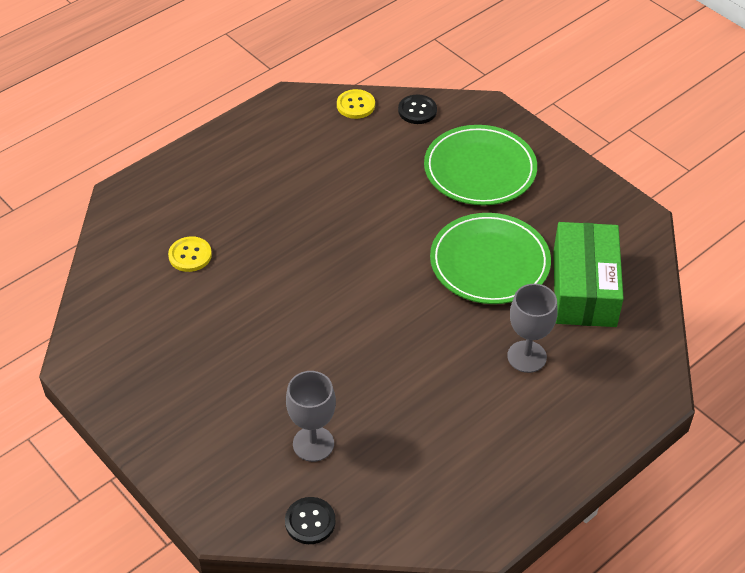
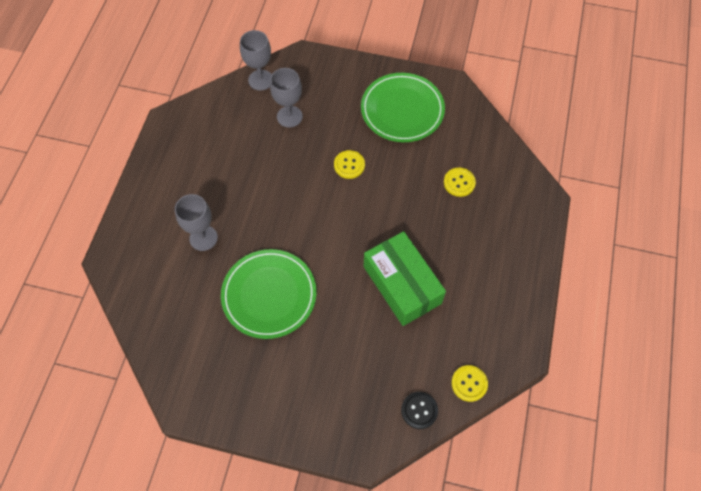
camera: 145 degrees right, 15 degrees up
black button [285,497,336,544] -> grey goblet [240,30,272,91]
green plate [424,125,537,205] -> green plate moved to [361,73,445,142]
green box [553,222,624,327] -> green box moved to [364,231,446,326]
none -> yellow button [334,150,365,179]

